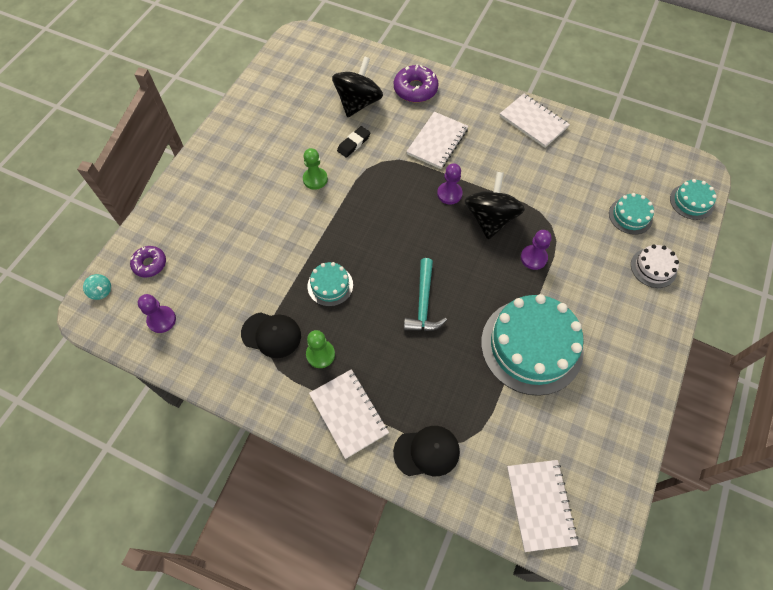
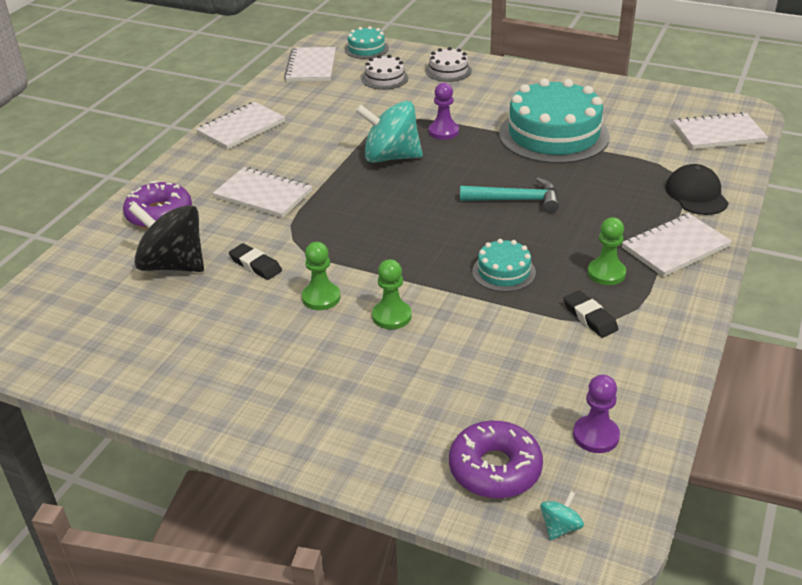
camera: 90 degrees left, 25 degrees down
purple donut [130,246,166,277] -> purple donut [449,421,543,498], size x1.52
black cap [241,312,301,358] -> black eraser [563,290,619,338]
purple pawn [437,163,463,204] -> none
black spinning top [464,172,525,240] -> turquoise spinning top [356,101,423,163]
turquoise cake [609,193,654,235] -> white cake [362,55,408,90]
none -> white notebook [284,47,336,82]
none -> green pawn [372,259,412,329]

